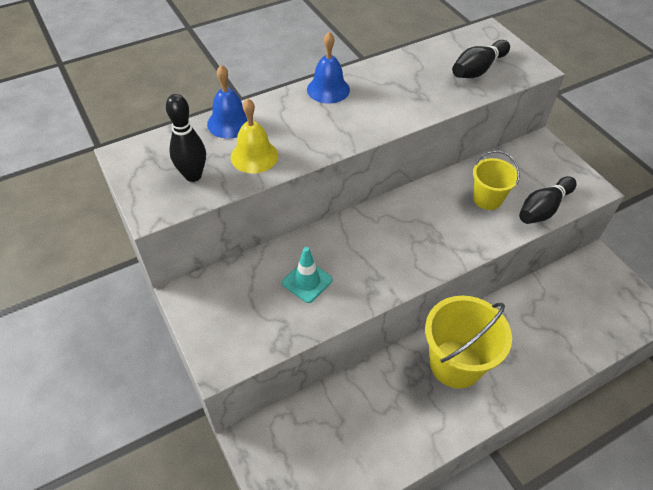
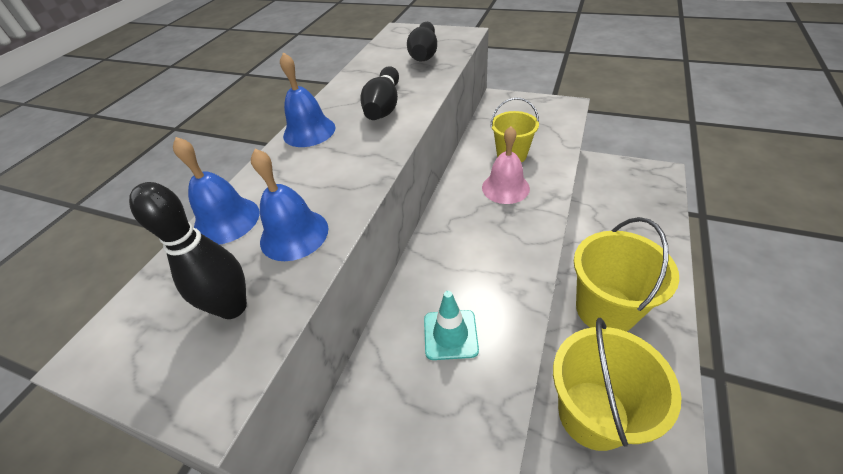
camera: 35 degrees left, 5 degrees down
yellow bell [231,98,278,173] -> blue bell [251,149,329,261]
black bowling pin [519,176,577,224] -> black bowling pin moved to [360,66,399,120]
none -> pink bell [482,126,530,204]
none -> yellow bucket [553,318,681,451]

